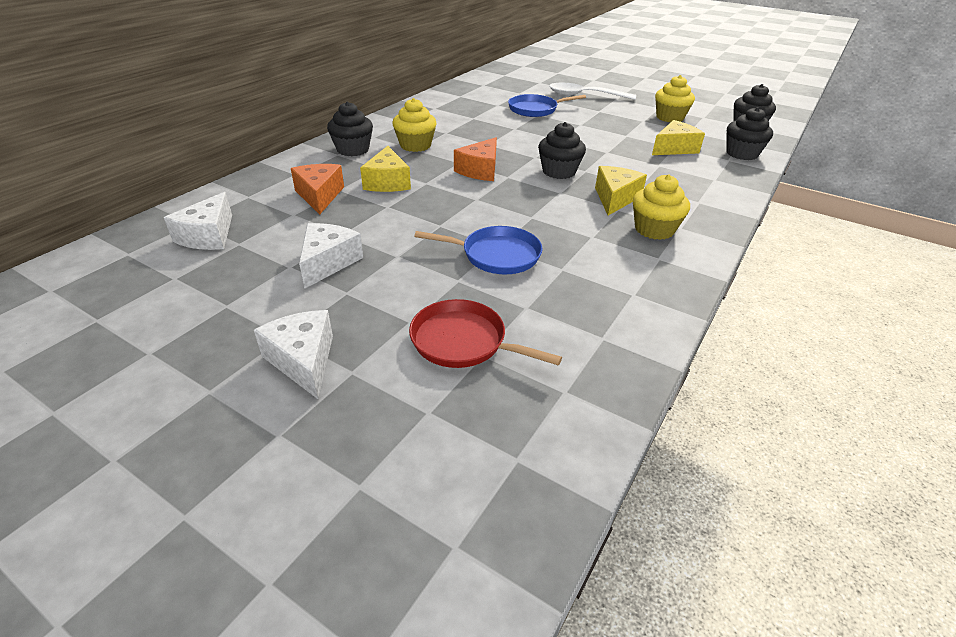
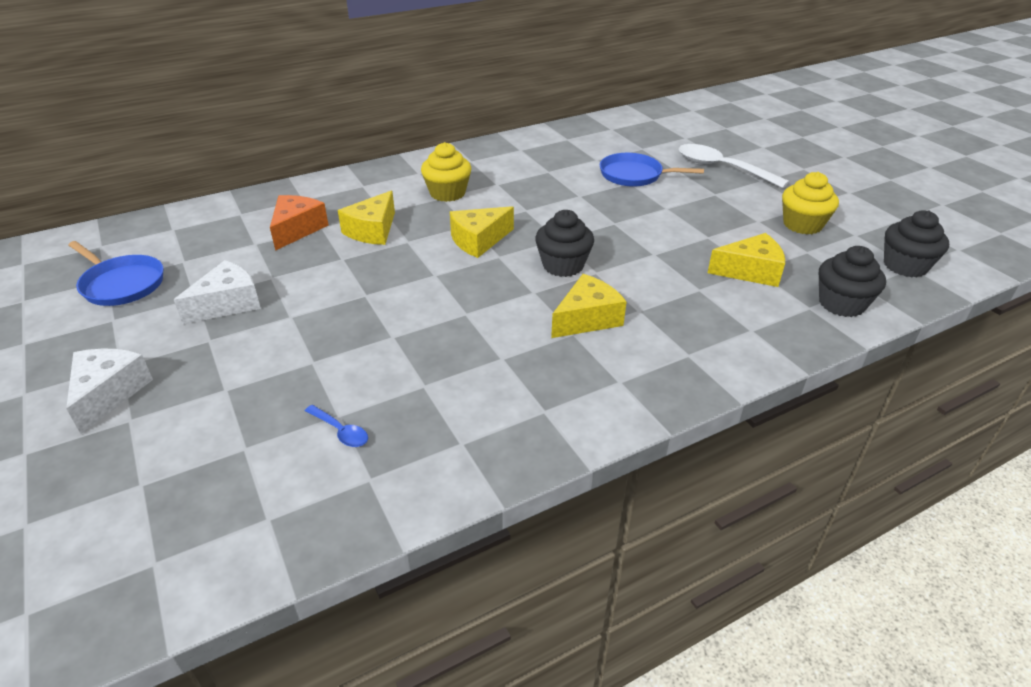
camera: 30 degrees right, 0 degrees up
white cheese [164,192,232,250] -> none
black cupcake [327,102,373,156] -> none
red pan [409,299,562,368] -> none
blue pan [415,226,542,274] -> blue pan moved to [68,241,164,306]
orange cheese [454,137,497,181] -> yellow cheese [450,206,514,258]
yellow cupcake [633,174,690,240] -> none
none -> blue spoon [305,405,368,447]

